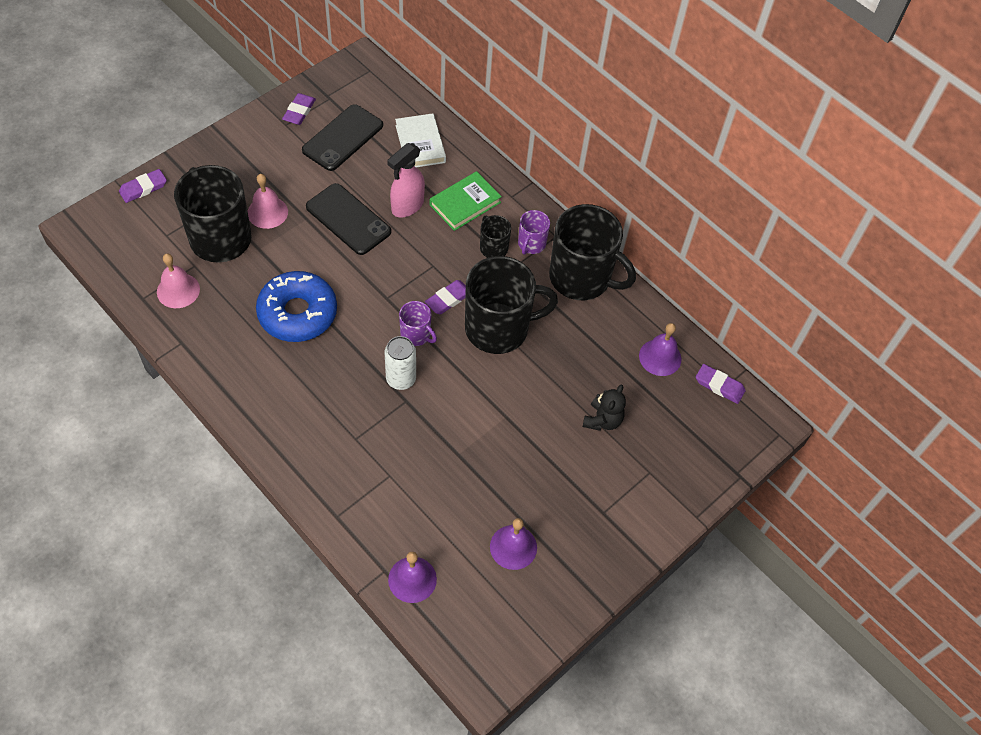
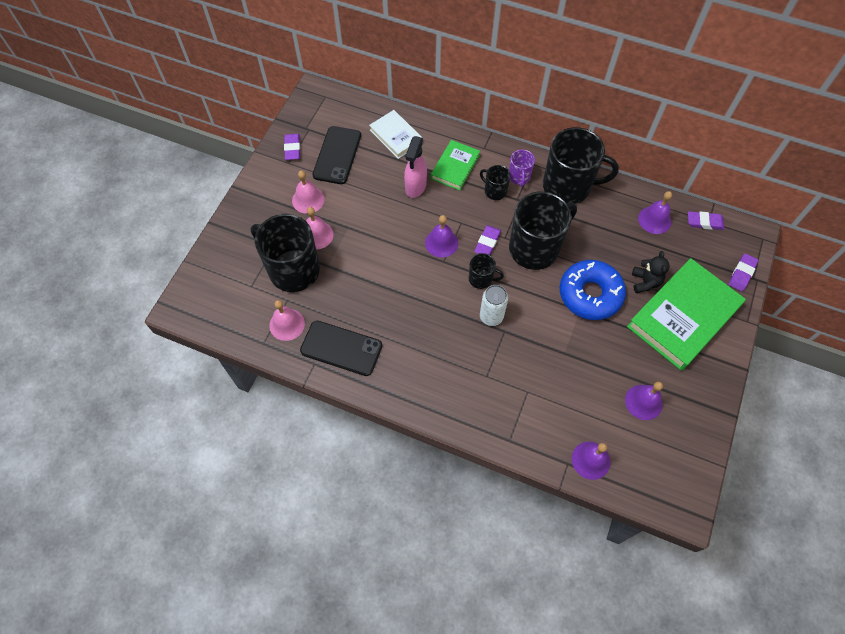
camera: 20 degrees left, 5 degrees up
purple eraser [119,169,167,203] -> purple eraser moved to [728,253,758,292]
blue donut [256,271,337,342] -> blue donut moved to [560,260,626,320]
black phone [306,183,391,255] -> black phone moved to [300,321,382,376]
purple mug [399,301,437,346] -> black mug [469,253,504,289]
none -> pink bell [292,170,325,214]
none -> purple bell [425,215,458,258]
none -> green book [627,258,746,371]

